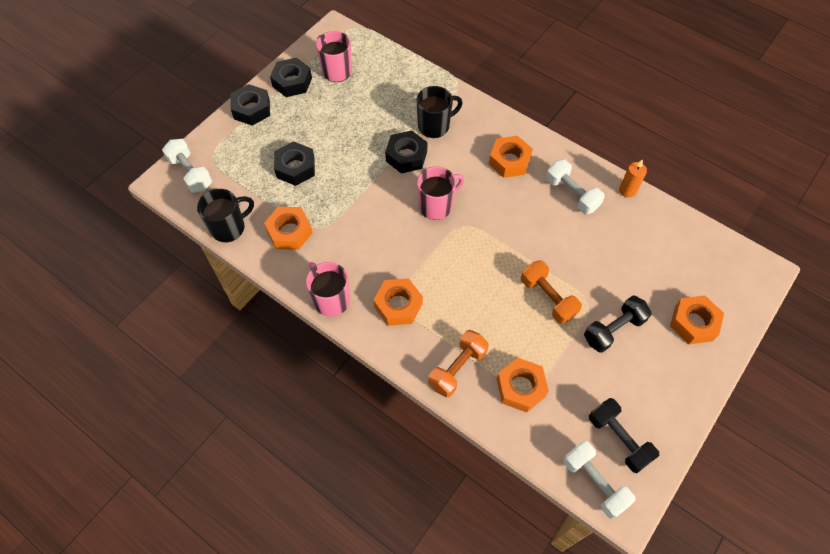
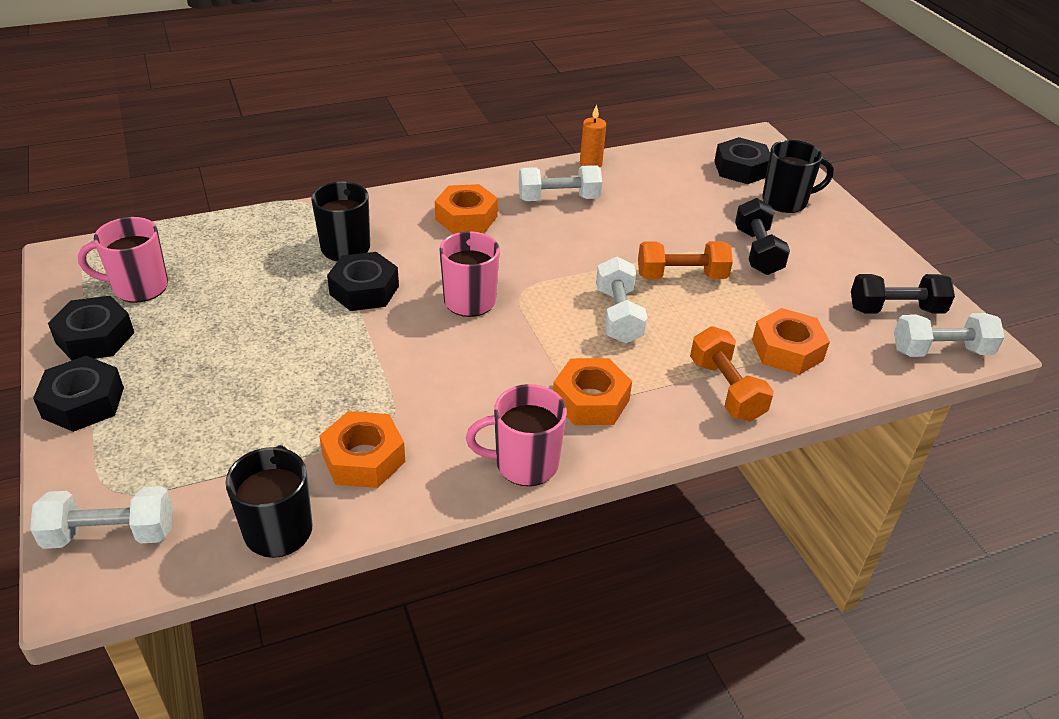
camera: 60 degrees left, 20 degrees down
black nut [274,141,315,186] -> black nut moved to [714,137,770,184]
orange nut [670,295,724,344] -> black mug [762,140,834,213]
none -> white dumbbell [596,257,648,344]

